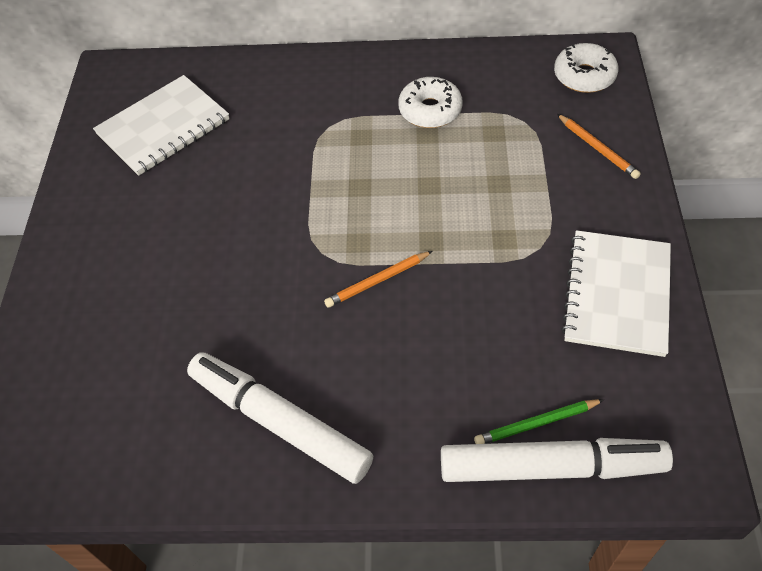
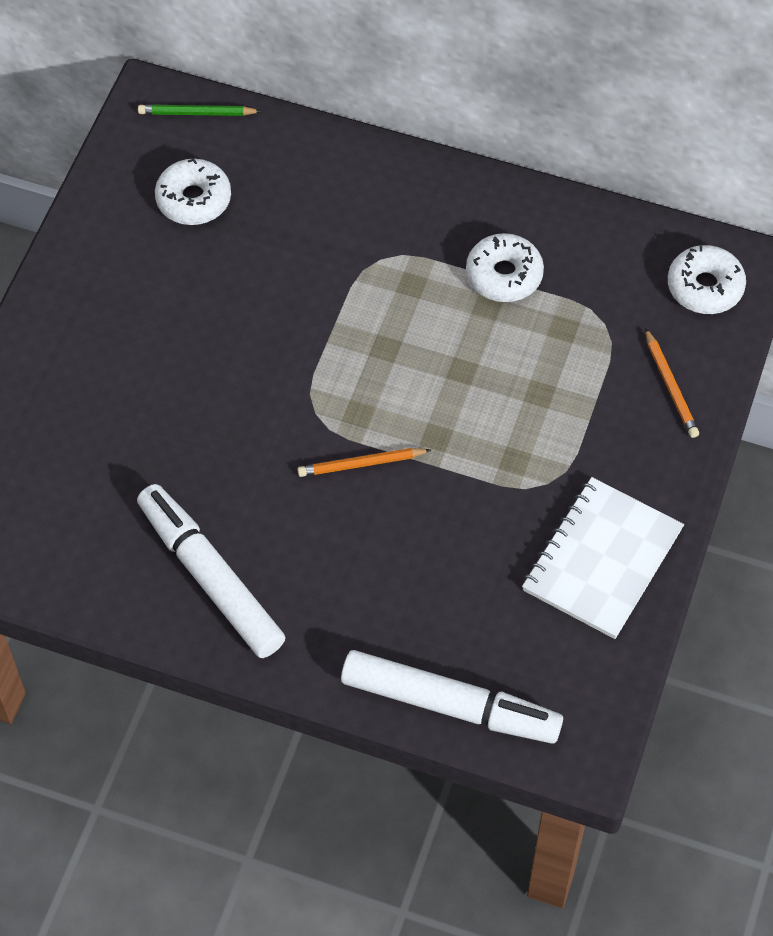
camera: 15 degrees right, 5 degrees up
white notebook [93,75,229,176] -> white donut [155,159,231,225]
green pencil [474,399,604,444] -> green pencil moved to [138,105,262,116]

